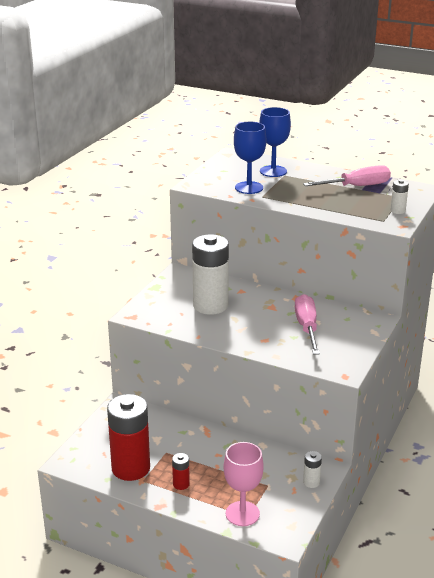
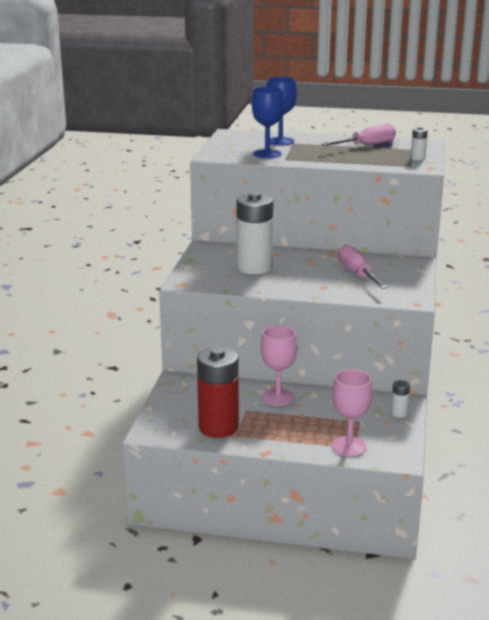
camera: 15 degrees left, 5 degrees down
red battery [172,453,190,490] -> none
none -> pink goblet [261,326,297,406]

